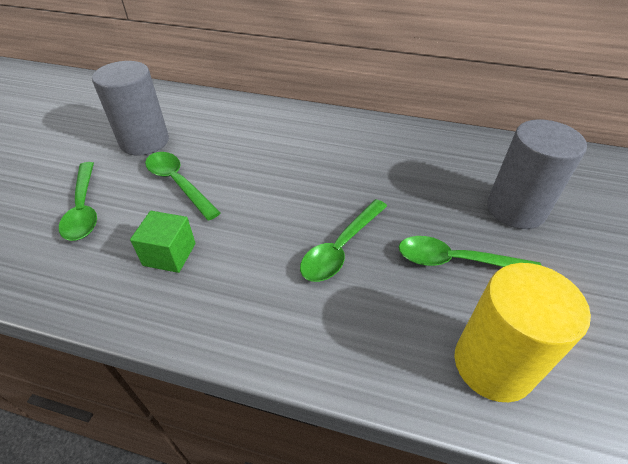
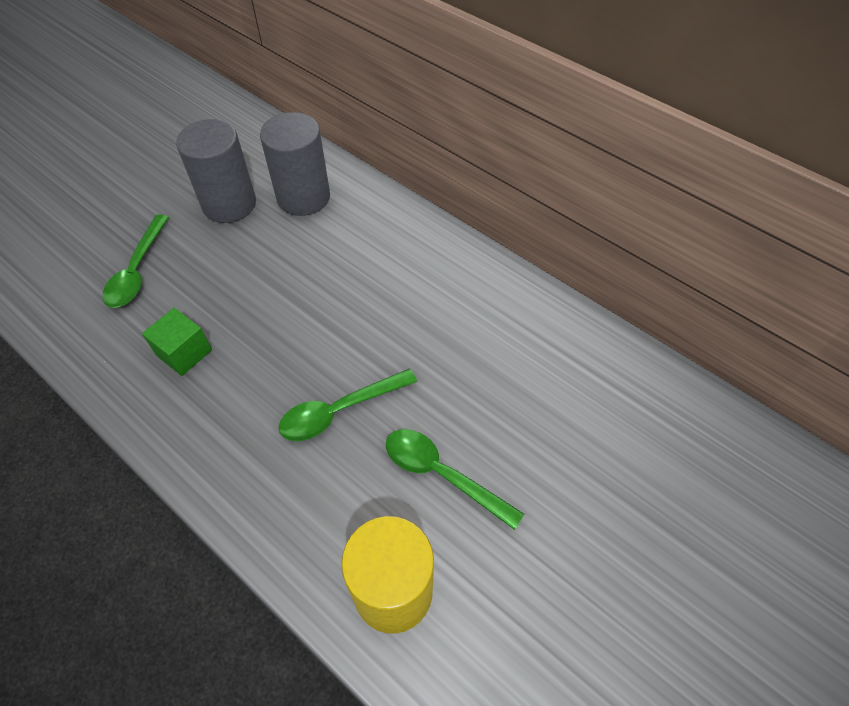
camera: 25 degrees right, 10 degrees up
green spoon [145,152,220,220] -> none
grey cylinder [487,119,587,229] -> grey cylinder moved to [260,112,330,216]

